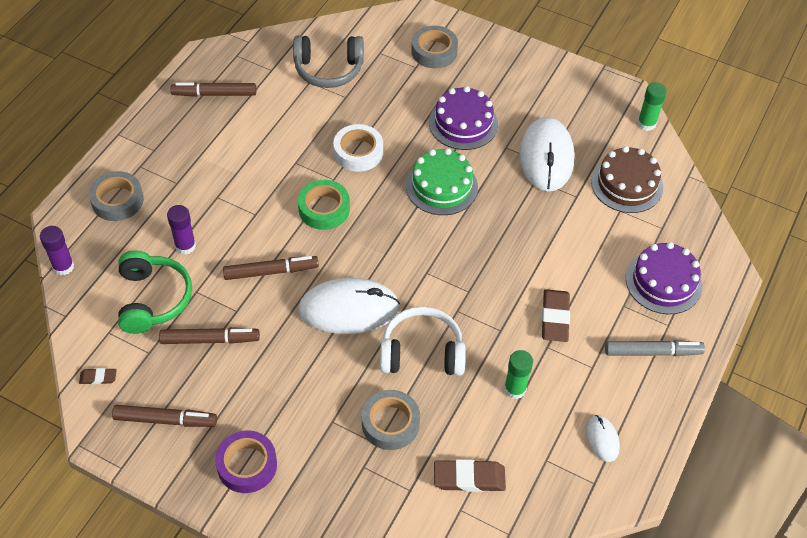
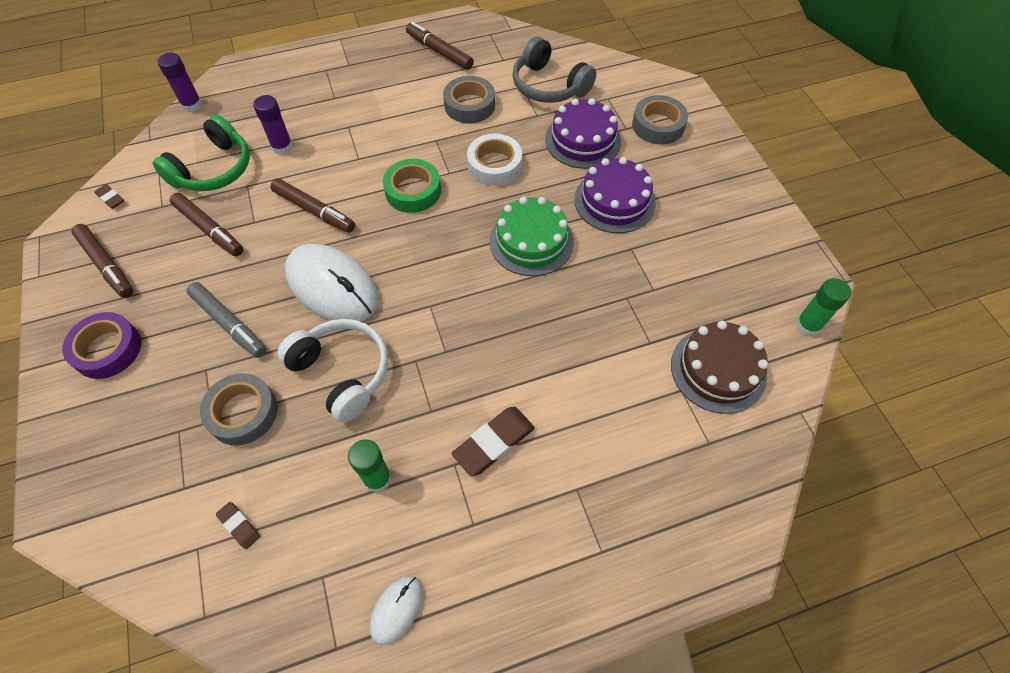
camera: 45 degrees right, 5 degrees up
grey tape [89,171,144,221] -> grey tape moved to [443,76,495,123]
brown eraser [434,459,506,492] -> brown eraser [216,502,260,549], size x0.54
white mouse [520,117,574,191] -> none
grey marker [605,340,705,356] -> grey marker moved to [187,282,266,358]
purple cake [626,242,702,314] -> purple cake moved to [545,98,621,169]

